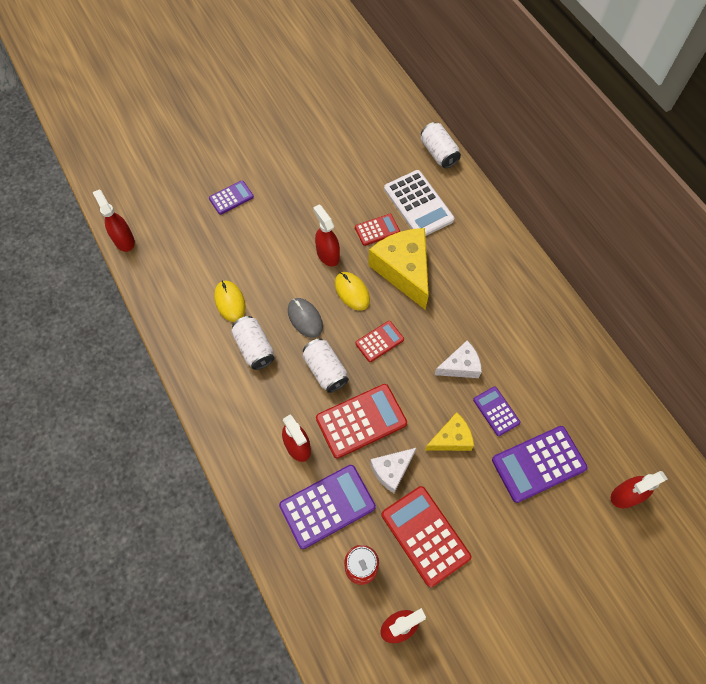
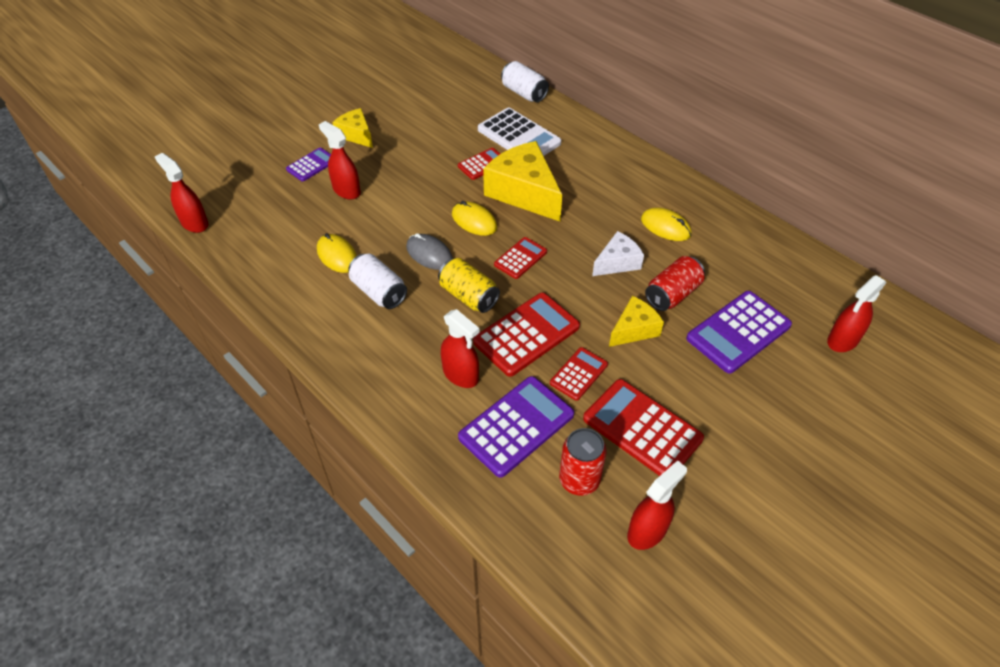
camera: 15 degrees left, 15 degrees down
white can [302,338,349,393] -> yellow can [438,258,500,313]
red spray bottle [313,204,340,266] -> red spray bottle moved to [319,121,361,199]
white cheese [370,448,416,493] -> red calculator [550,347,608,401]
purple calculator [473,386,520,436] -> red can [645,256,705,311]
none -> yellow cheese [332,108,373,148]
none -> yellow mouse [641,208,692,241]

